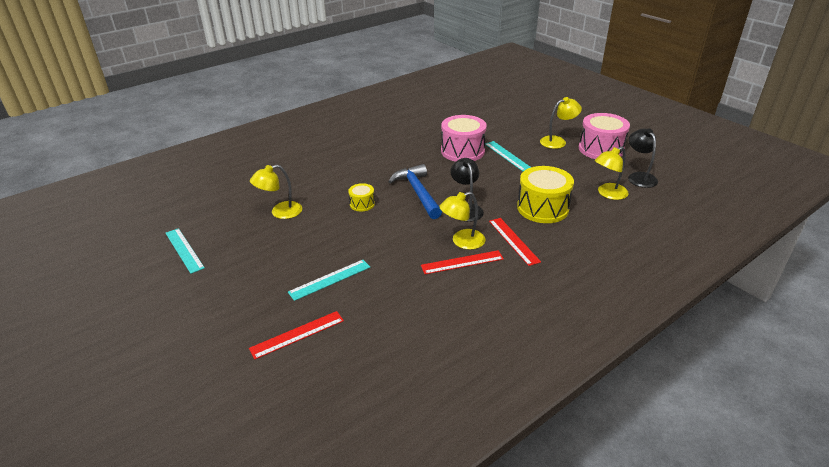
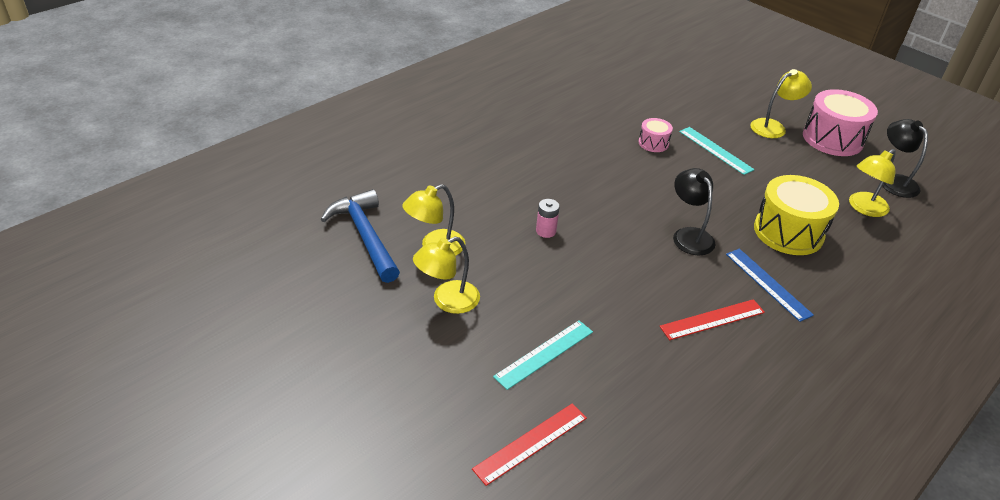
camera: 10 degrees left, 5 degrees up
turquoise ruler [166,228,205,274] -> none
yellow drum [348,183,375,211] -> pink battery [536,199,560,238]
blue hammer [388,164,442,219] -> blue hammer moved to [320,189,400,283]
yellow lamp [439,192,486,250] -> yellow lamp moved to [413,237,480,314]
pink drum [441,115,486,162] -> pink drum [639,118,673,152], size x0.50
red ruler [489,218,541,266] -> blue ruler [726,249,814,322]

